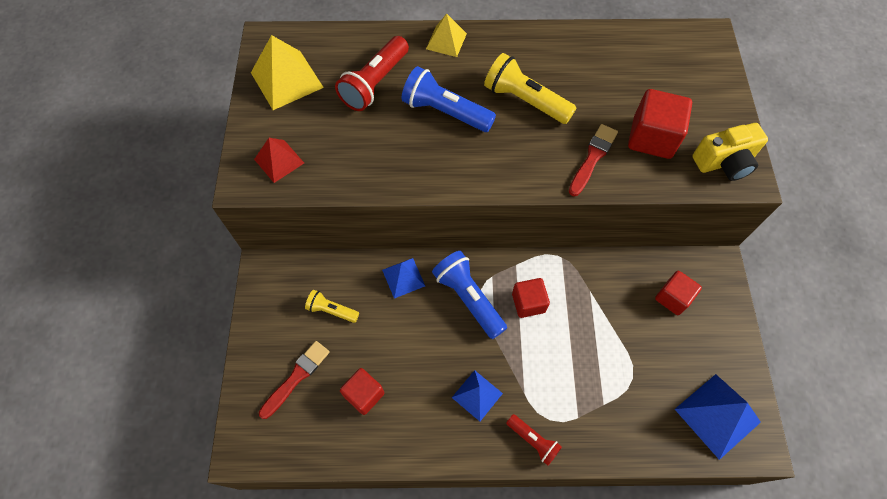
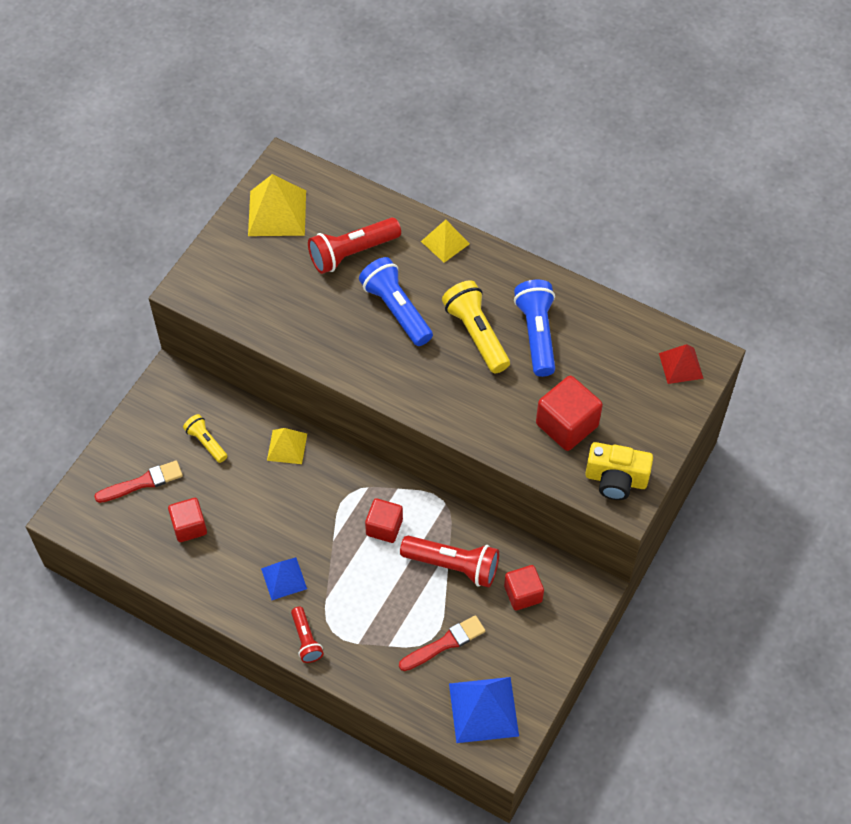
camera: 30 degrees right, 5 degrees down
red pyramid [254,138,304,183] -> red pyramid moved to [659,344,704,384]
blue pyramid [382,258,425,298] -> yellow pyramid [267,428,307,464]
blue flashlight [432,251,507,339] -> blue flashlight moved to [514,280,555,377]
red brush [569,124,618,196] -> red brush moved to [399,615,485,671]
none -> red flashlight [400,535,499,588]

